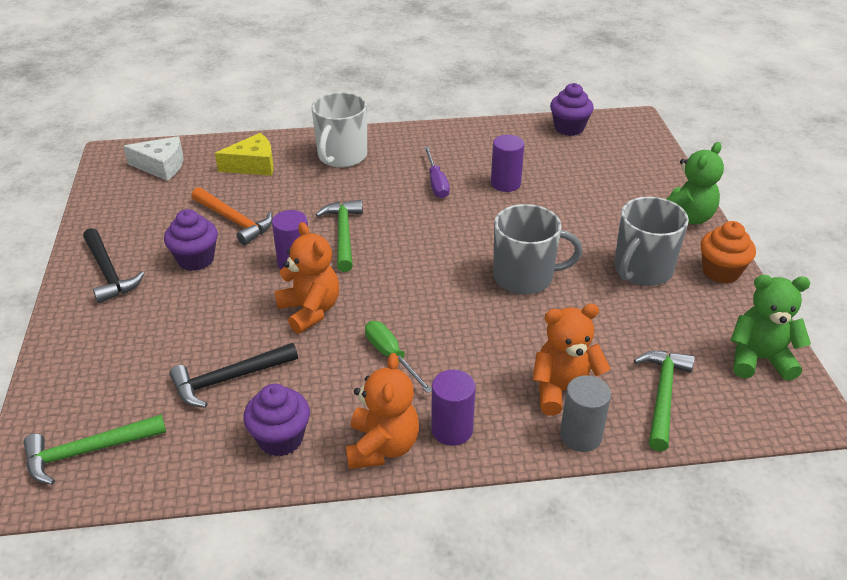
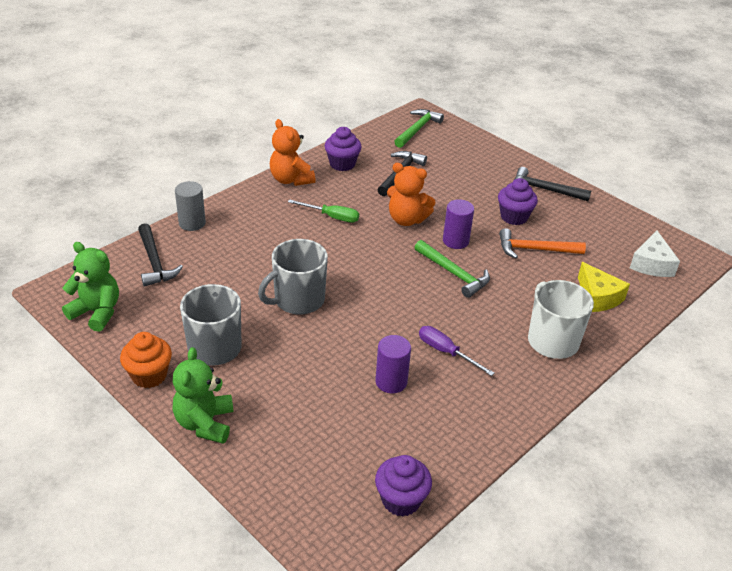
camera: 140 degrees right, 0 degrees up
white cheese [123,136,183,181] -> white cheese turned 45 degrees counterclockwise [630,231,680,277]
yellow cheese [215,133,274,176] -> yellow cheese turned 60 degrees counterclockwise [578,262,630,312]
purple cylinder [431,370,476,446] -> none
orange teddy bear [533,304,611,416] -> none
green hammer [634,351,695,451] -> black hammer [138,223,183,287]
green teddy bear [731,275,811,381] -> green teddy bear turned 120 degrees counterclockwise [62,242,119,332]

